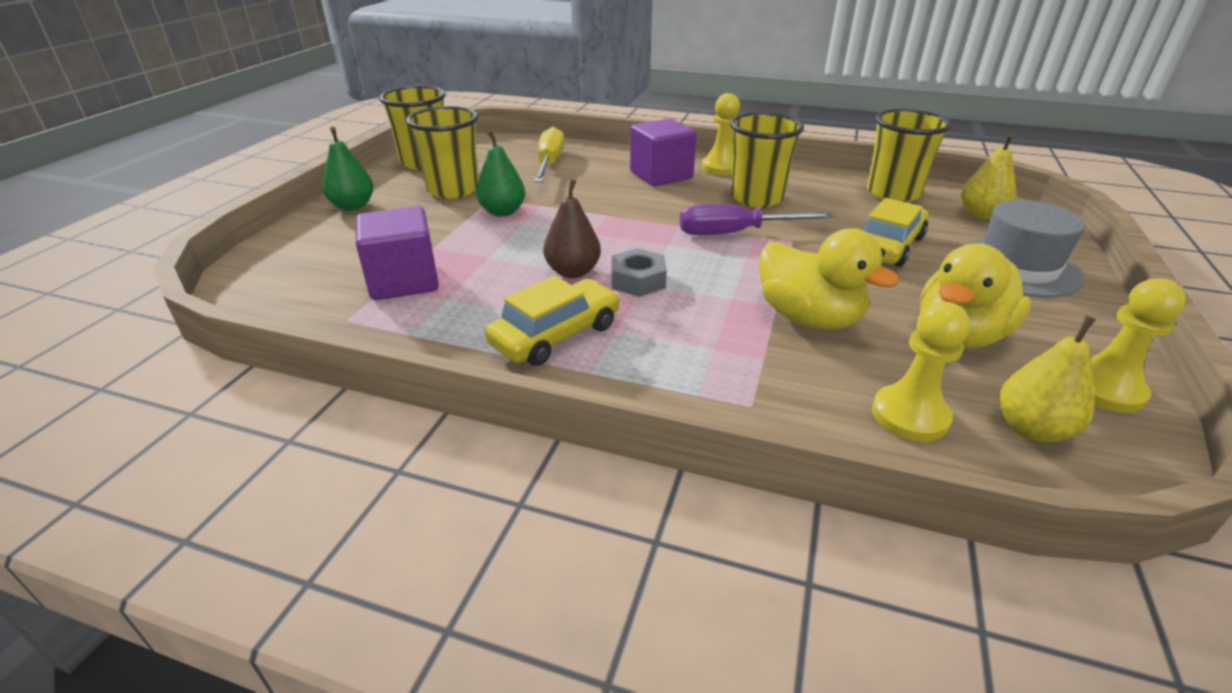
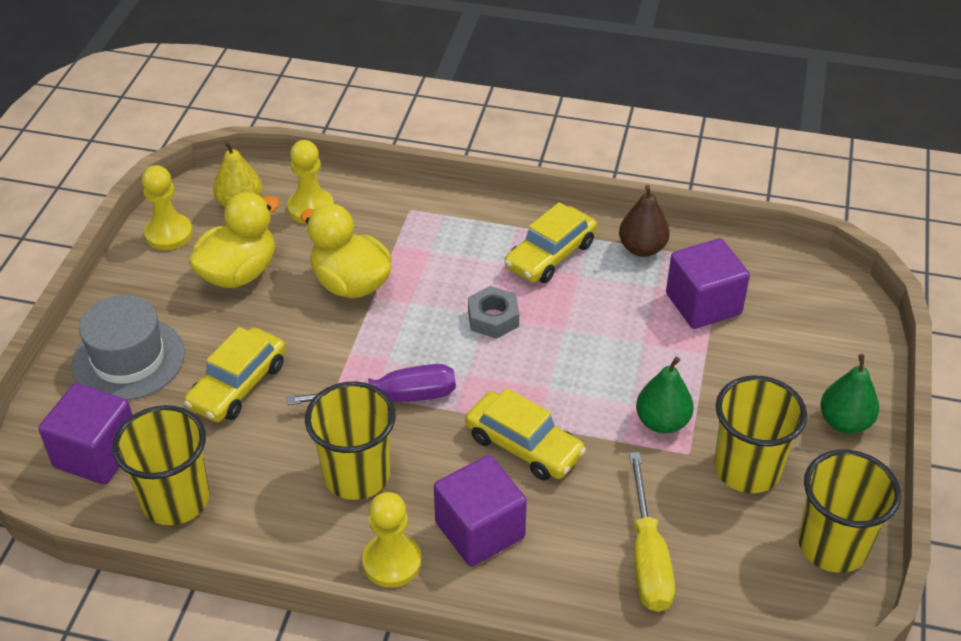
camera: 175 degrees right, 10 degrees up
brown pear [543,179,601,278] -> brown pear moved to [619,185,670,257]
yellow pear [961,134,1016,220] -> purple cube [38,383,133,485]
none -> yellow car [465,388,586,481]

